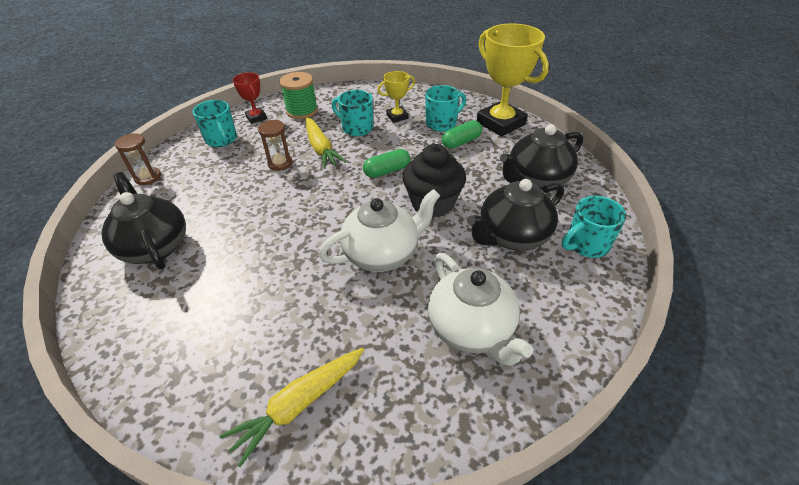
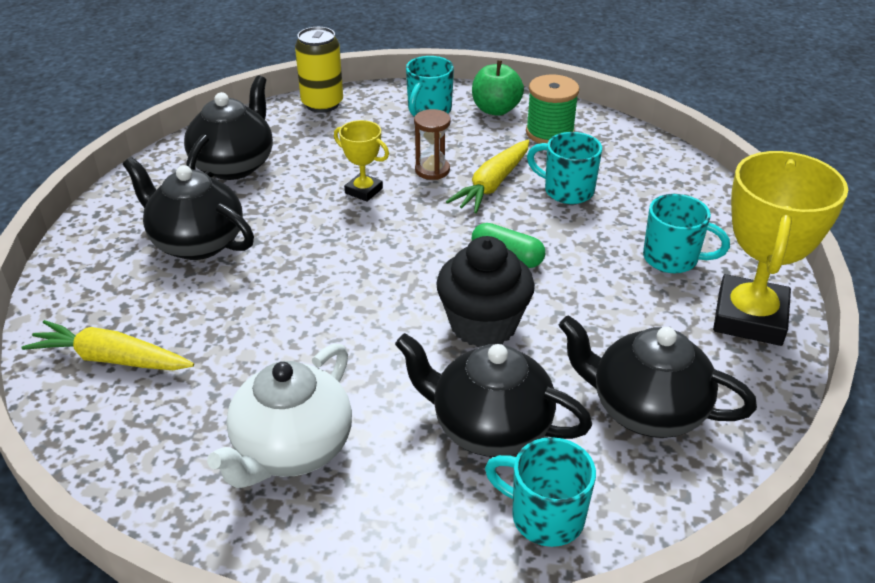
camera: 55 degrees right, 5 degrees down
brown hourglass [115,133,161,185] -> yellow can [295,27,343,113]
red trophy [233,72,267,124] -> green apple [472,60,524,116]
white teapot [319,189,440,272] -> none
turquoise mug [332,90,373,136] -> turquoise mug turned 60 degrees counterclockwise [527,132,602,204]
yellow trophy [377,71,415,123] -> yellow trophy moved to [334,120,389,202]
green capsule [442,120,482,149] -> none
none -> black teapot [123,157,254,260]

